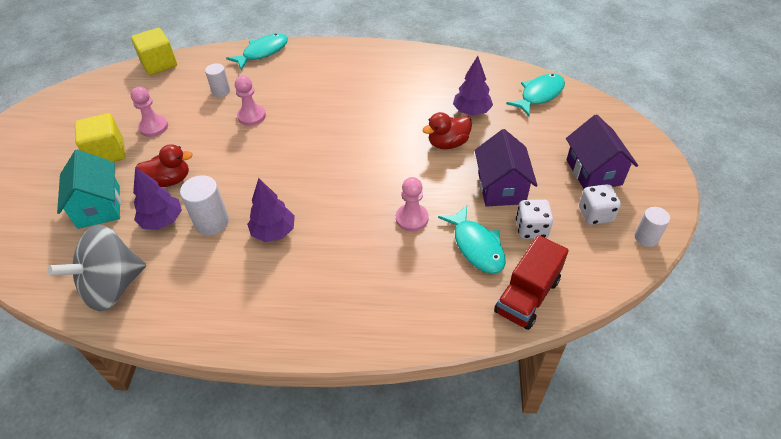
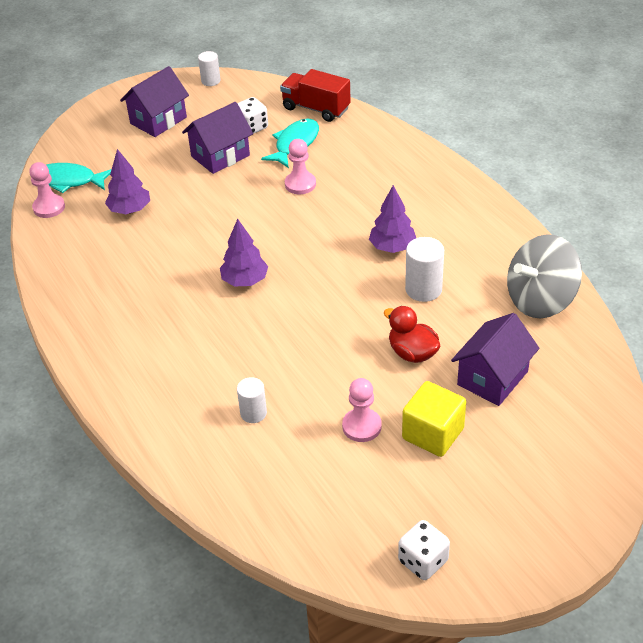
camera: 125 degrees left, 5 degrees down
grey spinning top [47,225,146,311] -> grey spinning top turned 135 degrees clockwise [507,234,582,318]
turquoise house [57,149,121,229] -> purple house [451,313,539,406]
yellow cube [131,28,177,75] -> none
purple tree [133,167,182,230] -> purple tree moved to [220,218,268,287]
turquoise fish [226,34,288,70] -> none
pink pawn [235,76,266,126] -> pink pawn moved to [29,162,65,218]
red duck [422,112,472,149] -> none
red truck [494,235,569,330] -> red truck turned 150 degrees counterclockwise [280,69,351,122]
white dice [579,184,621,225] -> white dice moved to [398,520,450,580]

